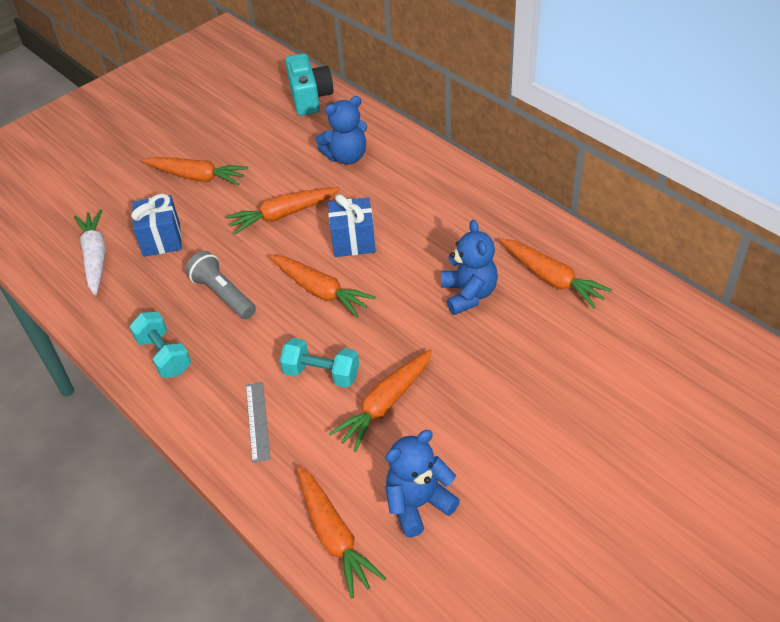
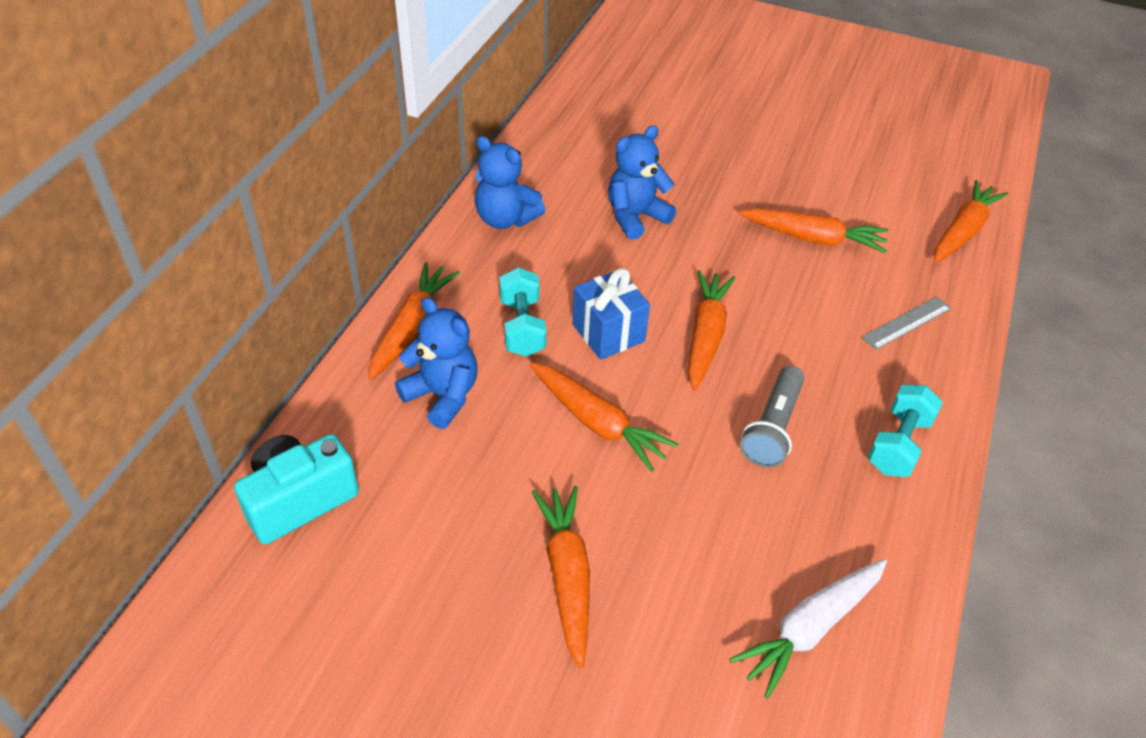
camera: 120 degrees left, 0 degrees up
blue gift [131,194,182,257] -> none
turquoise dumbbell [280,338,359,388] -> turquoise dumbbell moved to [499,268,546,357]
blue teddy bear [385,430,460,537] -> blue teddy bear moved to [475,136,545,229]
orange carrot [500,238,612,309] -> orange carrot moved to [368,262,460,380]

